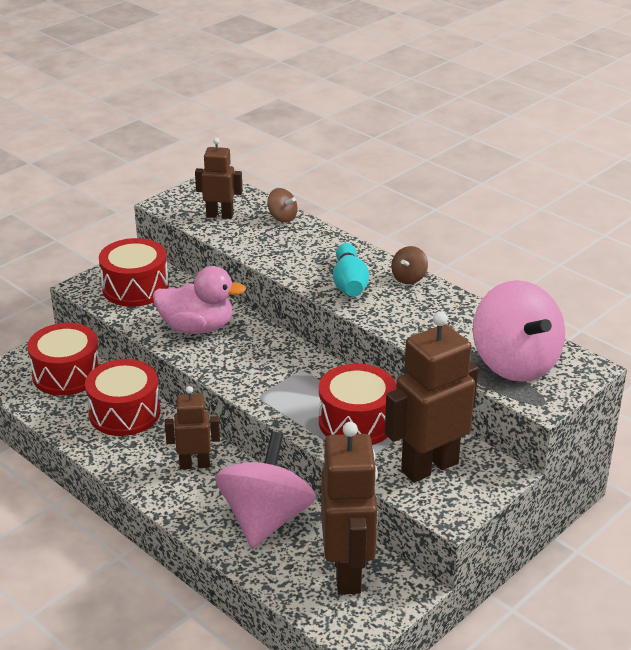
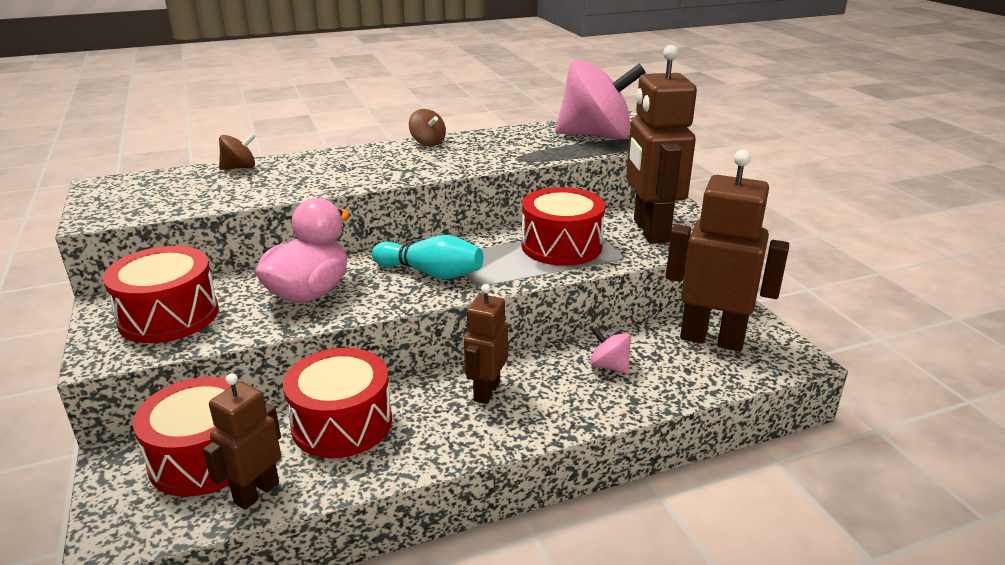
camera: 65 degrees left, 5 degrees down
brown robot [195,138,243,219] -> brown robot moved to [203,373,281,510]
pink spinning top [215,432,316,548] -> pink spinning top [590,327,631,374], size x0.42
turquoise bowling pin [333,243,369,297] -> turquoise bowling pin moved to [372,235,483,279]

